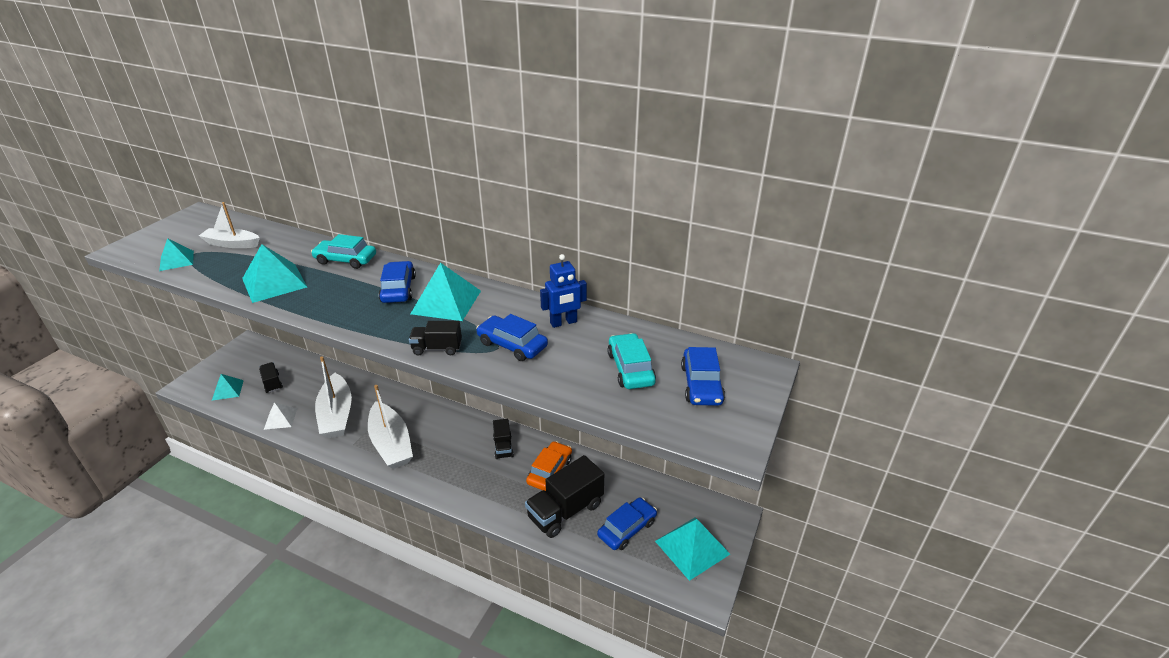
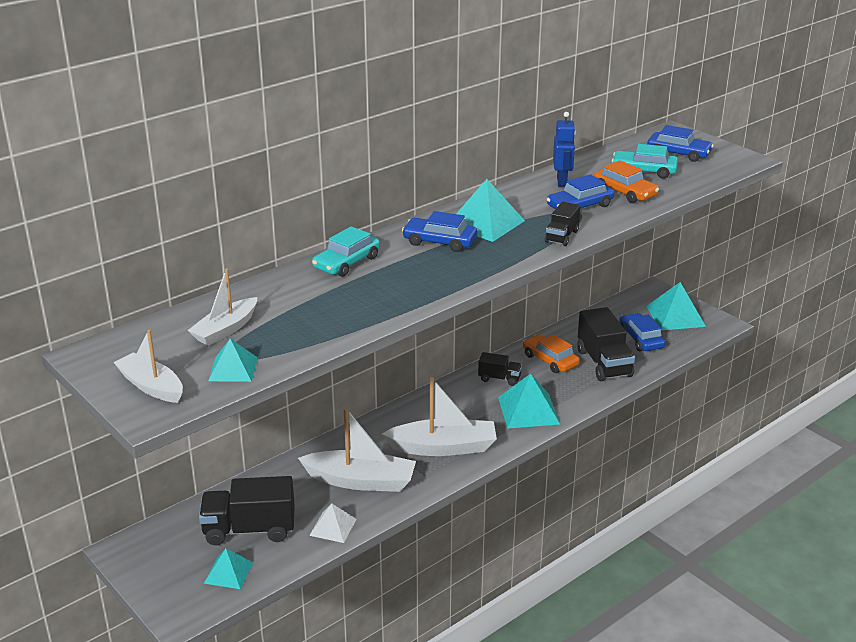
camera: 65 degrees left, 5 degrees down
turquoise pyramid [242,244,307,303] -> turquoise pyramid moved to [498,374,560,429]
black truck [259,362,283,393] -> black truck [199,476,295,545], size x1.84
none -> white boat [114,330,183,403]
none -> orange car [594,160,659,203]

